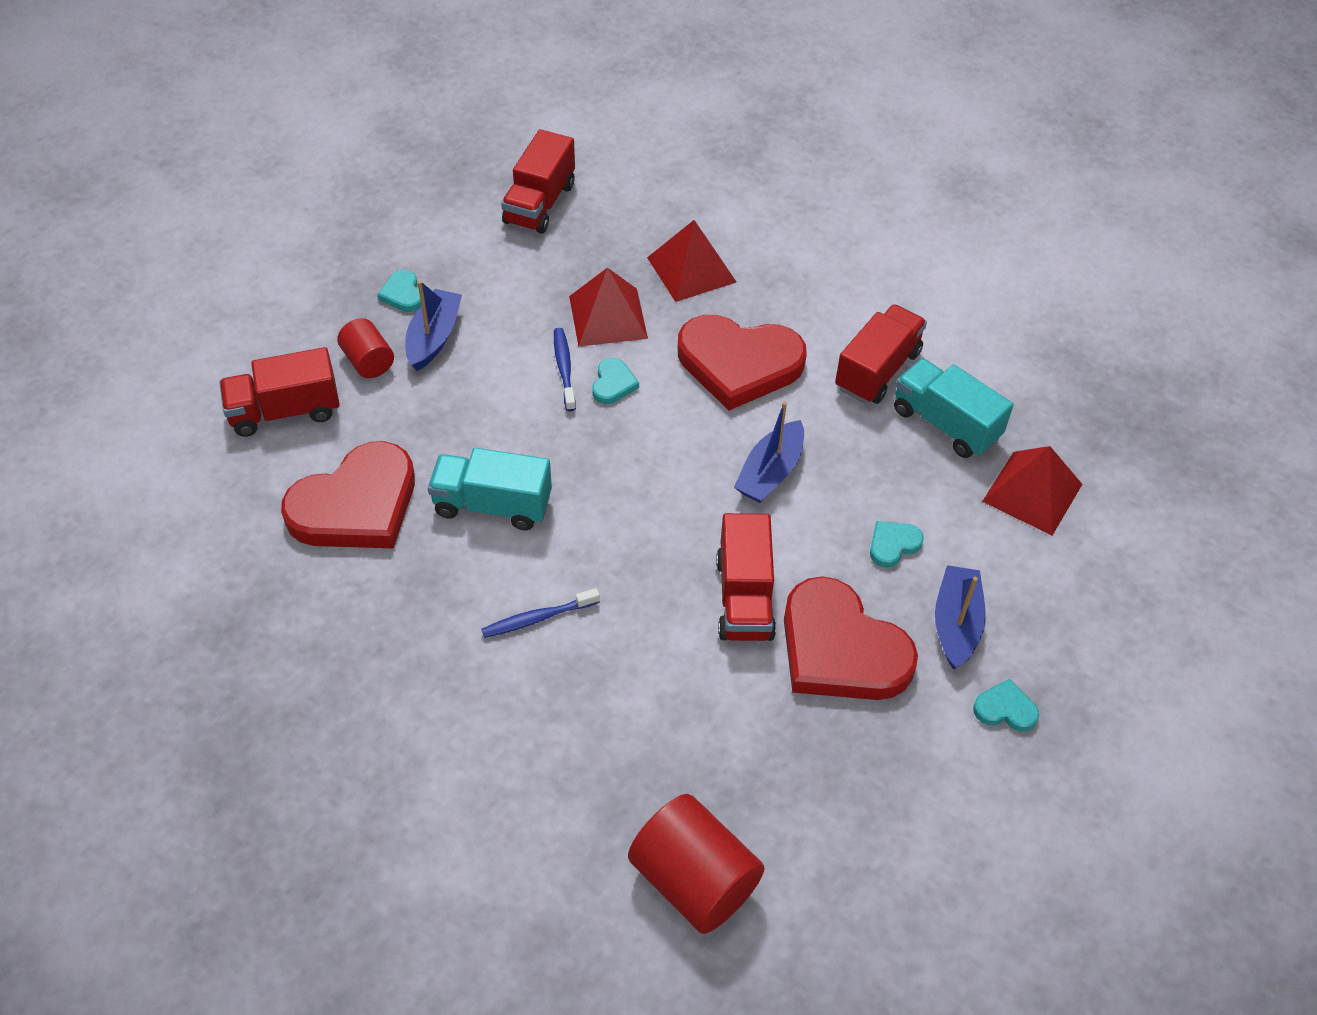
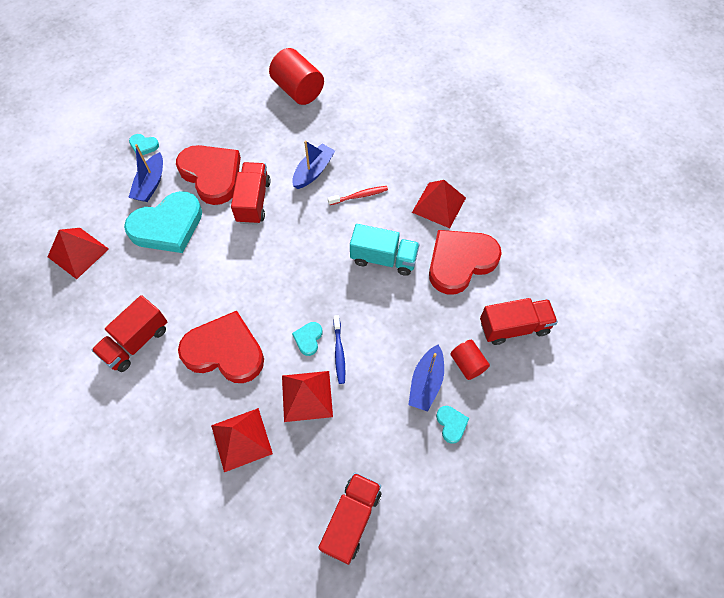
camera: 175 degrees left, 10 degrees up
blue toothbrush [481,588,600,638] -> red toothbrush [328,186,388,205]
blue boat [734,401,804,503] -> blue boat moved to [292,141,335,189]
turquoise heart [870,521,924,567] -> turquoise heart [124,191,202,253], size x2.39
turquoise truck [894,358,1014,458] -> none
none -> red pyramid [412,180,466,228]

